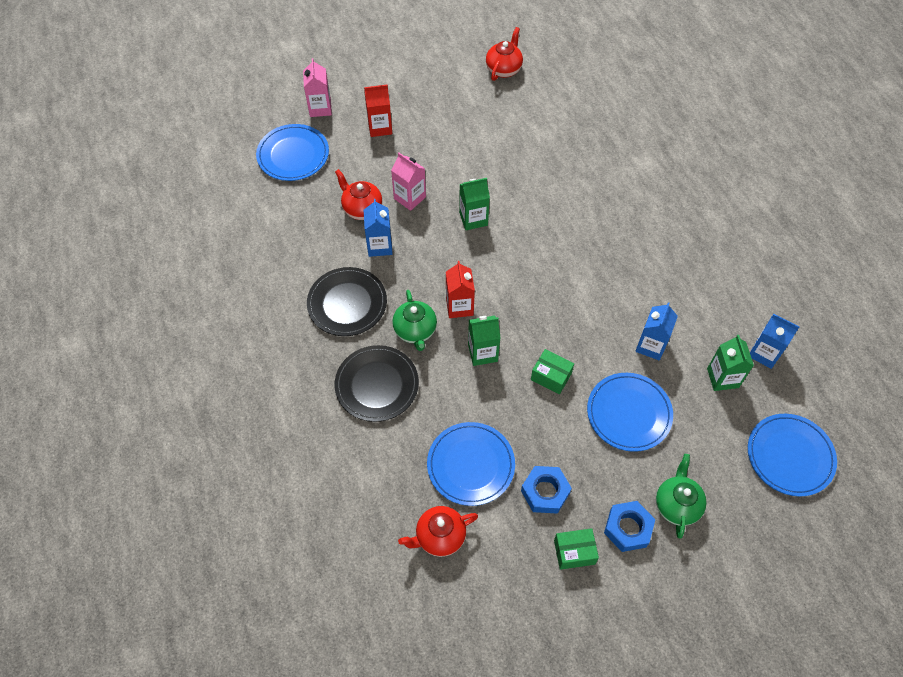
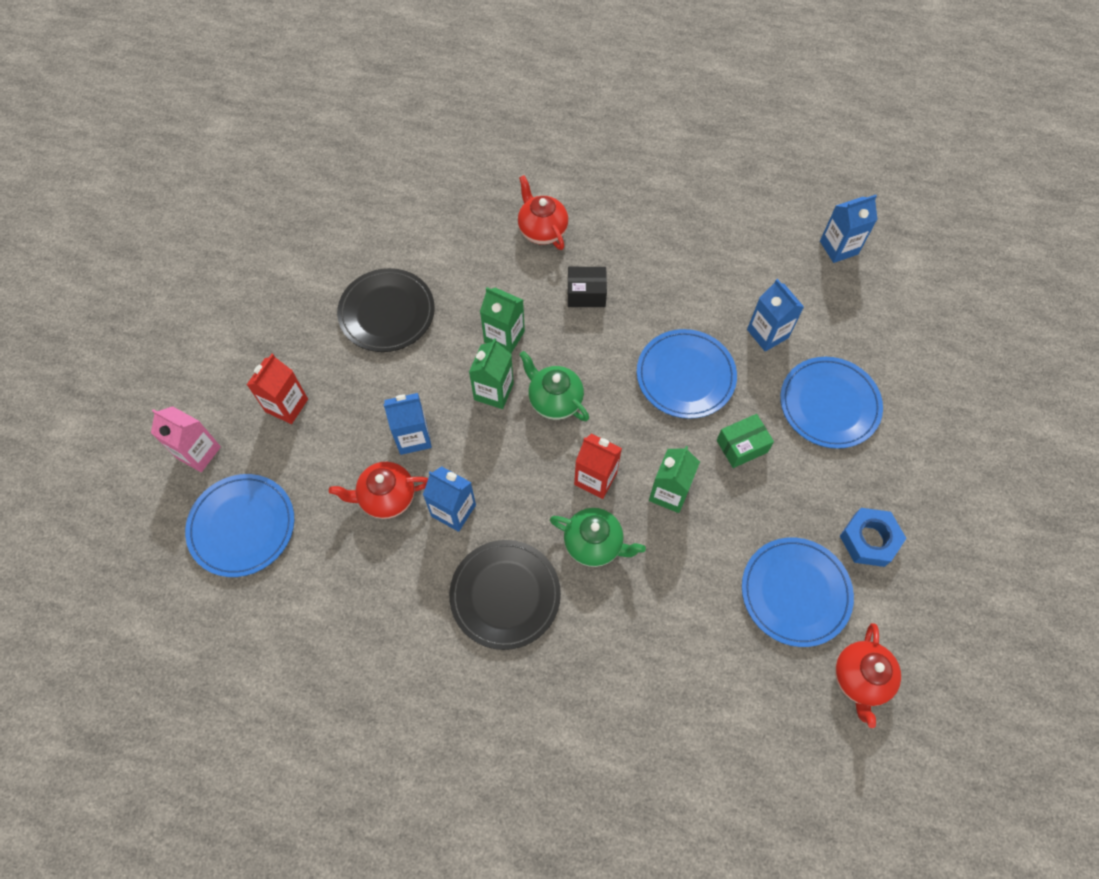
camera: 55 degrees left, 5 degrees up
black plate [335,345,419,422] -> black plate moved to [337,268,435,352]
pink carton [391,153,426,211] -> blue carton [383,393,432,455]
red teapot [486,27,523,81] -> red teapot moved to [518,175,568,250]
green box [554,528,599,570] -> none
blue nut [604,501,656,552] -> none
green teapot [656,454,707,538] -> green teapot moved to [519,351,589,421]
green carton [707,335,754,391] -> green carton moved to [480,287,525,353]
blue plate [748,414,837,497] -> blue plate moved to [637,329,737,419]
none -> black box [568,267,607,307]

